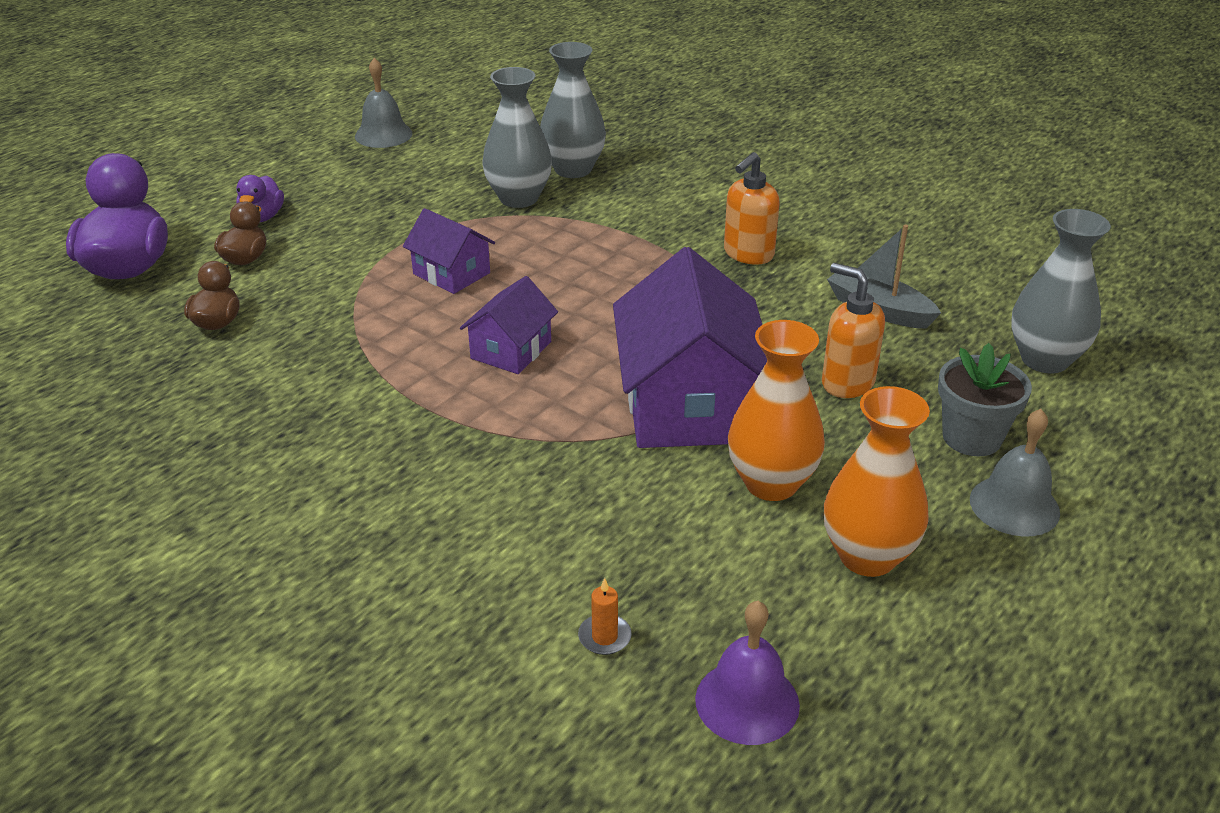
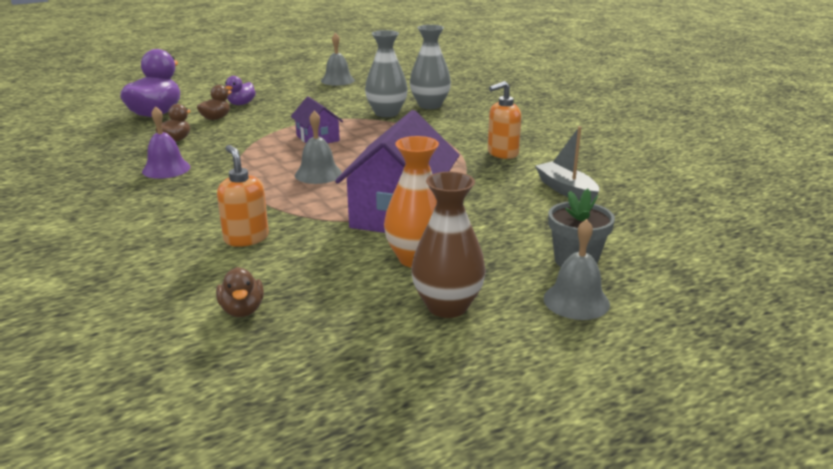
camera: 20 degrees right, 10 degrees down
purple house [460,276,558,374] -> grey bell [295,111,342,184]
orange candle [578,578,632,655] -> brown duck [216,267,264,317]
purple bell [695,601,800,745] -> purple bell moved to [142,106,190,179]
orange soap dispenser [822,263,885,398] -> orange soap dispenser moved to [217,145,269,247]
orange vase [824,386,930,577] -> brown vase [411,172,486,318]
grey vase [1011,209,1111,373] -> none

